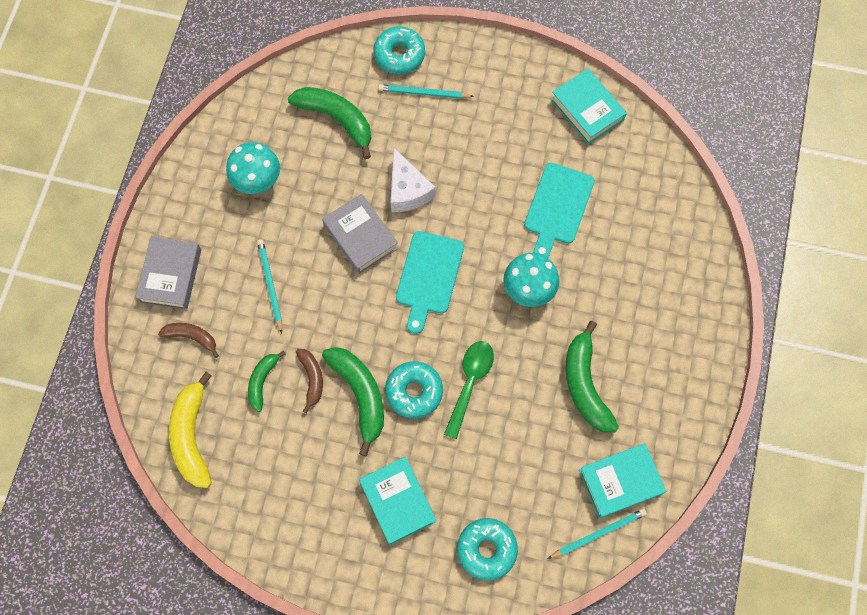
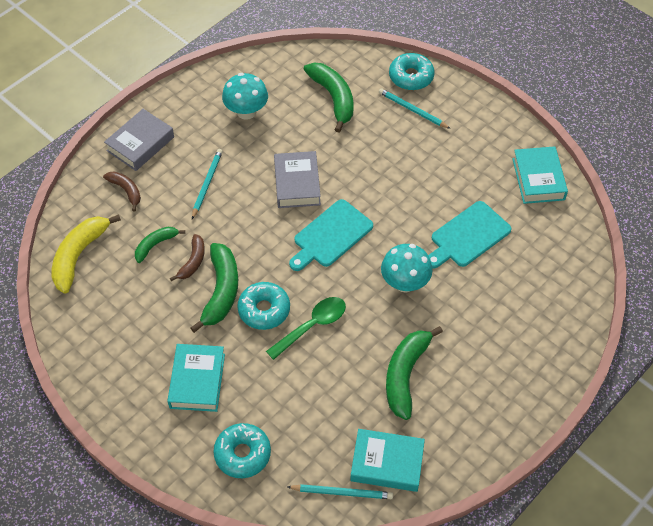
camera: 30 degrees right, 15 degrees down
white cheese [391,148,435,212] -> none

